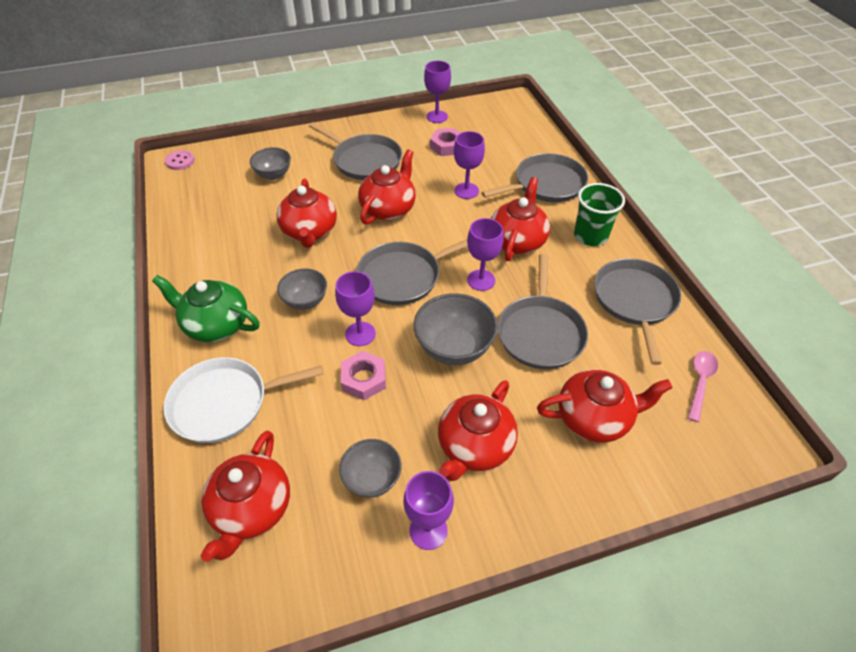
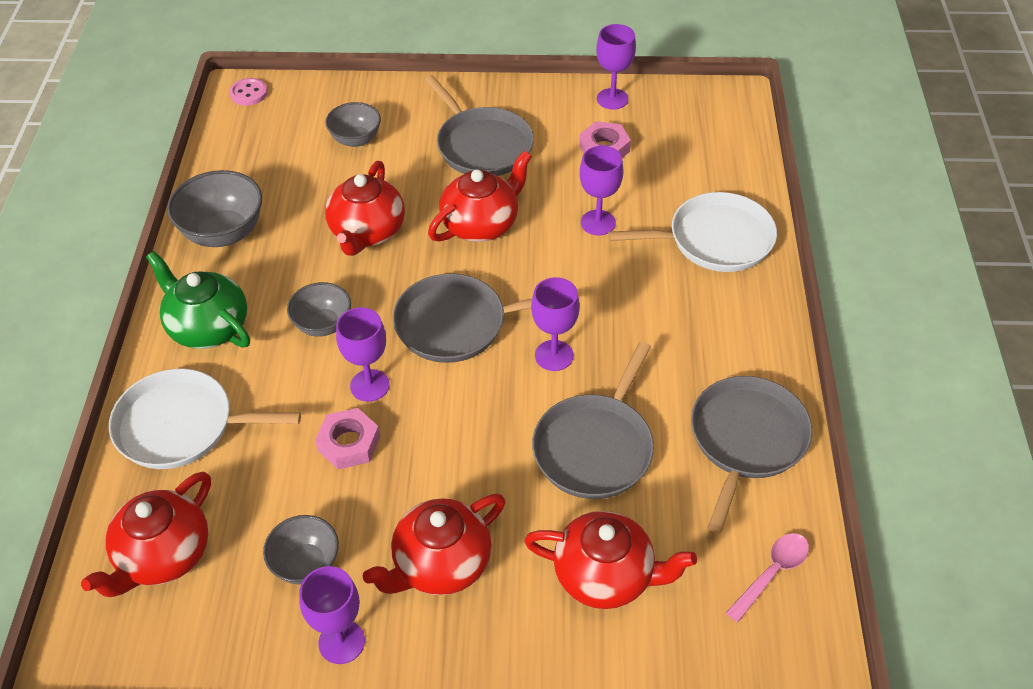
camera: 20 degrees right, 0 degrees up
grey bowl [414,293,498,365] -> grey bowl moved to [167,170,262,247]
grey pan [481,153,588,202] -> white pan [608,192,777,272]
red teapot [491,177,550,261] -> none
green cup [574,183,625,246] -> none

